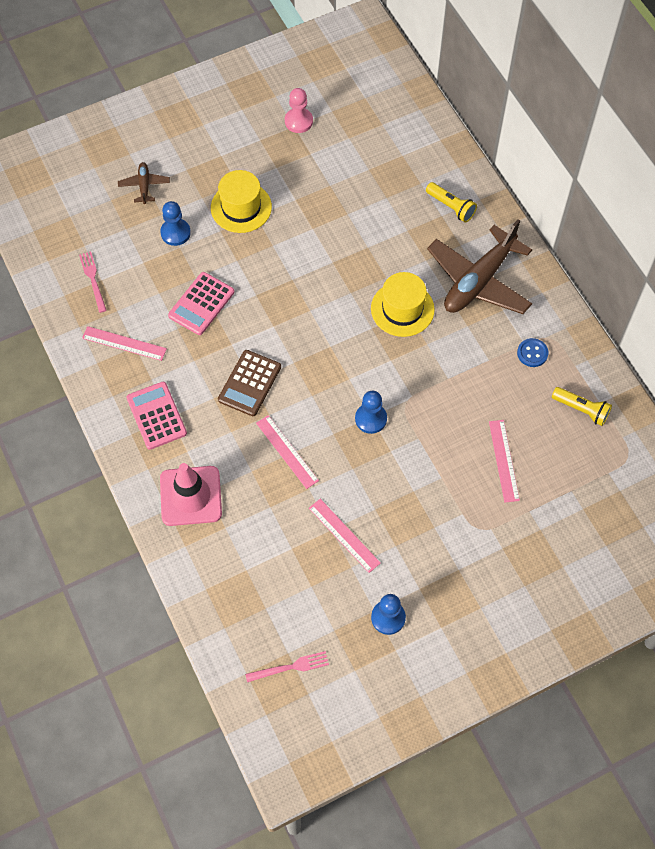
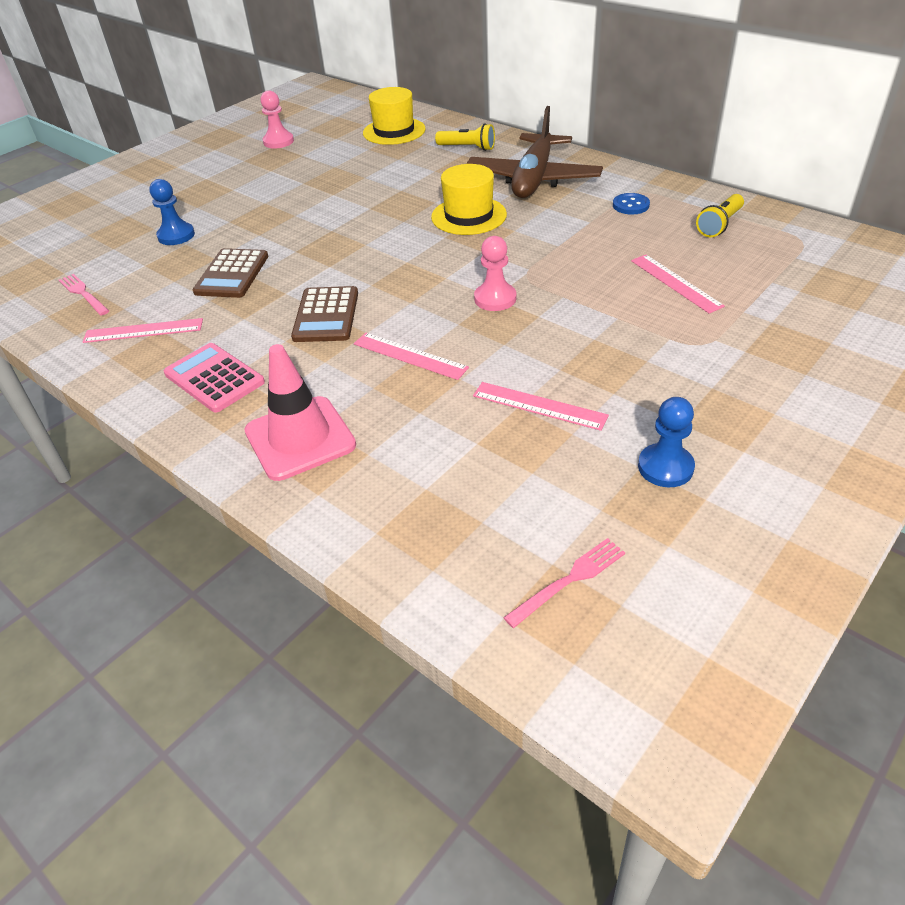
camera: 20 degrees left, 20 degrees down
brown plane [118,162,170,204] -> none
pink calculator [168,272,235,335] -> brown calculator [192,248,268,298]
yellow hat [211,170,272,233] -> yellow hat moved to [363,87,426,145]
blue pawn [355,391,387,434] -> pink pawn [474,236,516,311]
yellow flashlight [552,387,612,426] -> yellow flashlight turned 120 degrees clockwise [696,194,744,237]

